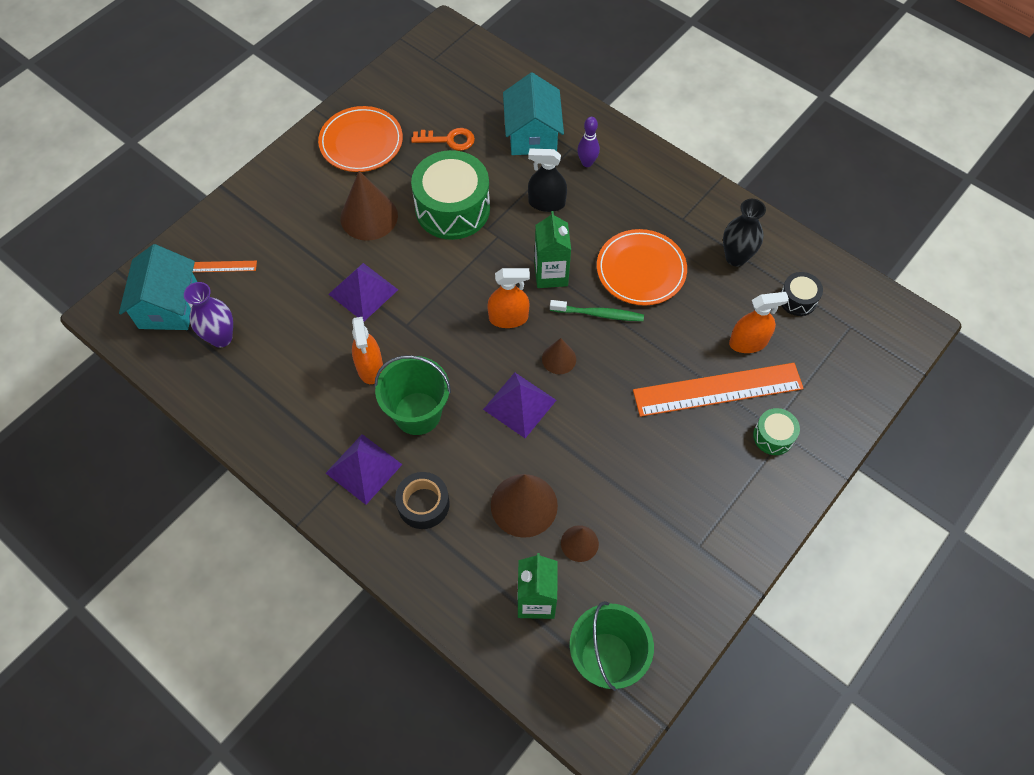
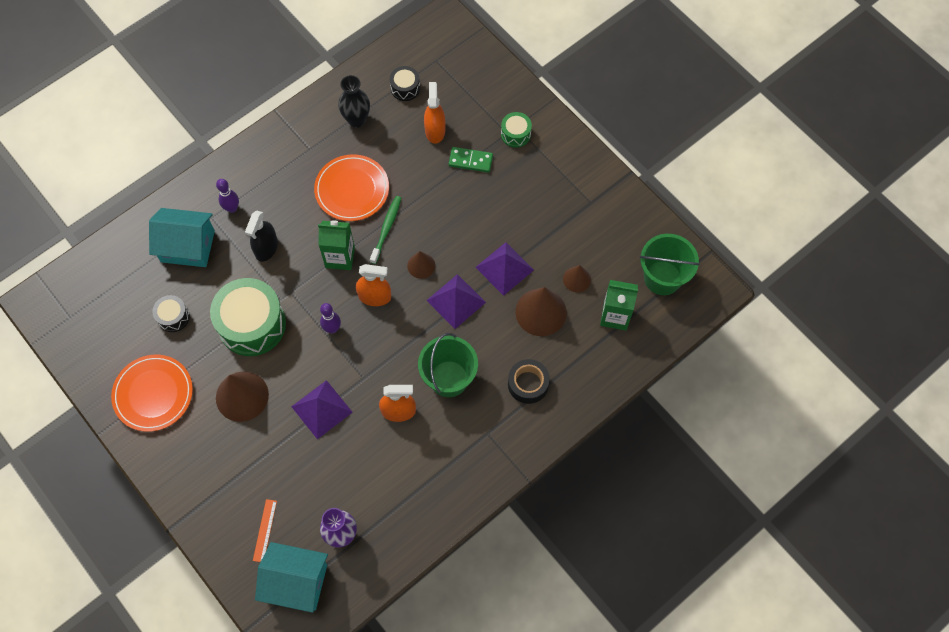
camera: 80 degrees left, 5 degrees up
purple pyramid [326,434,403,505] -> purple pyramid moved to [475,242,534,296]
orange key [411,128,475,151] -> black drum [152,295,190,332]
orange spray bottle [487,268,530,328] -> orange spray bottle turned 90 degrees clockwise [356,264,391,306]
orange ruler [633,363,804,417] -> green domino [449,147,493,173]
none -> purple bowling pin [320,303,341,334]

